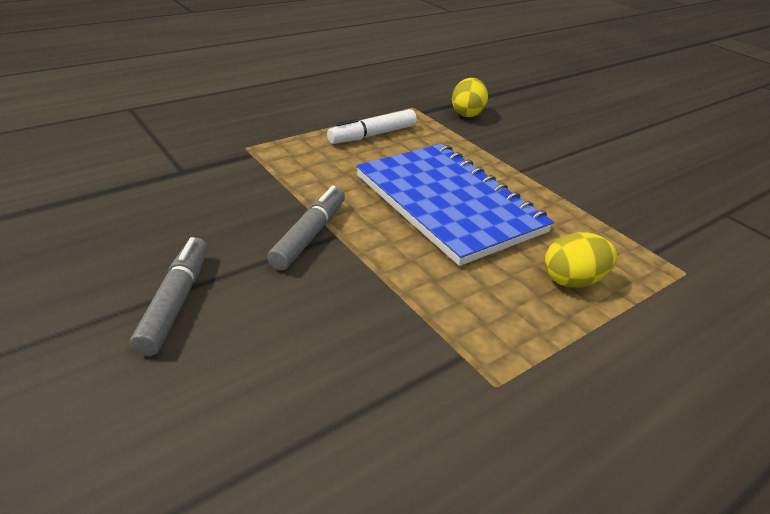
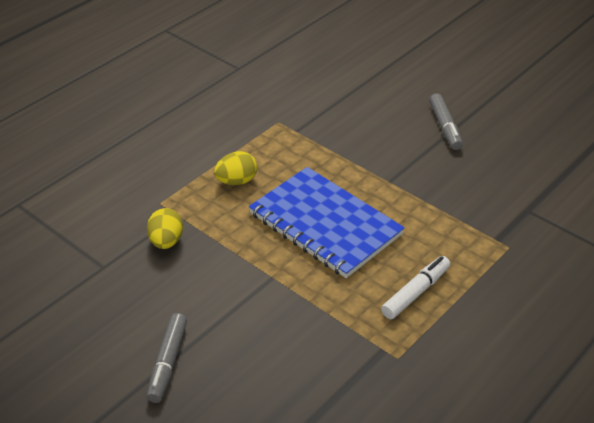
camera: 170 degrees right, 5 degrees up
grey marker [267,186,345,270] -> grey marker moved to [146,313,187,403]
yellow egg [452,78,488,117] -> yellow egg moved to [147,208,183,249]

